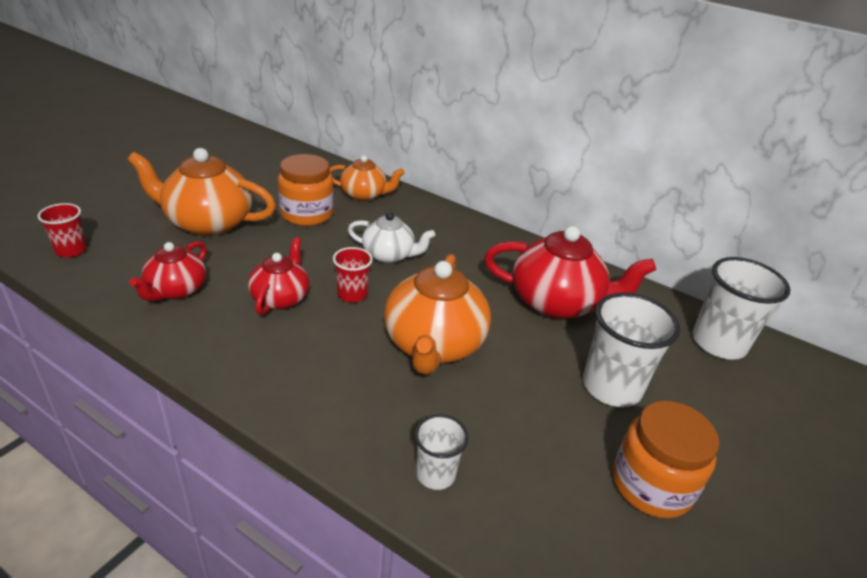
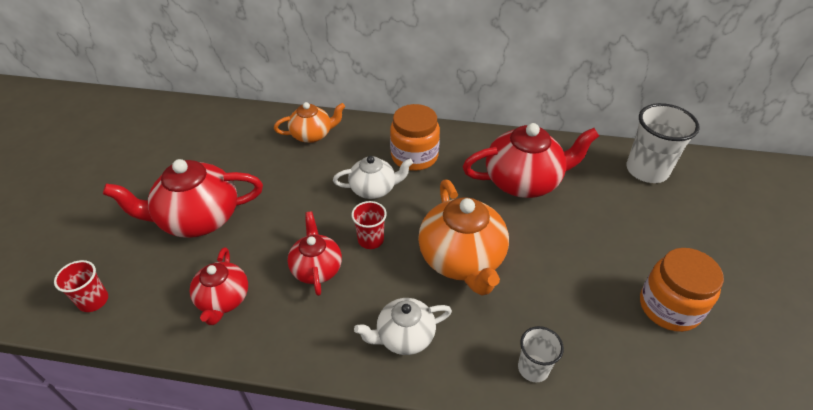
camera: 20 degrees left, 10 degrees up
orange teapot [127,148,276,236] -> red teapot [103,159,263,238]
orange jar [278,154,334,226] -> orange jar moved to [390,104,440,171]
white cup [583,293,680,407] -> none
none -> white teapot [354,298,452,355]

